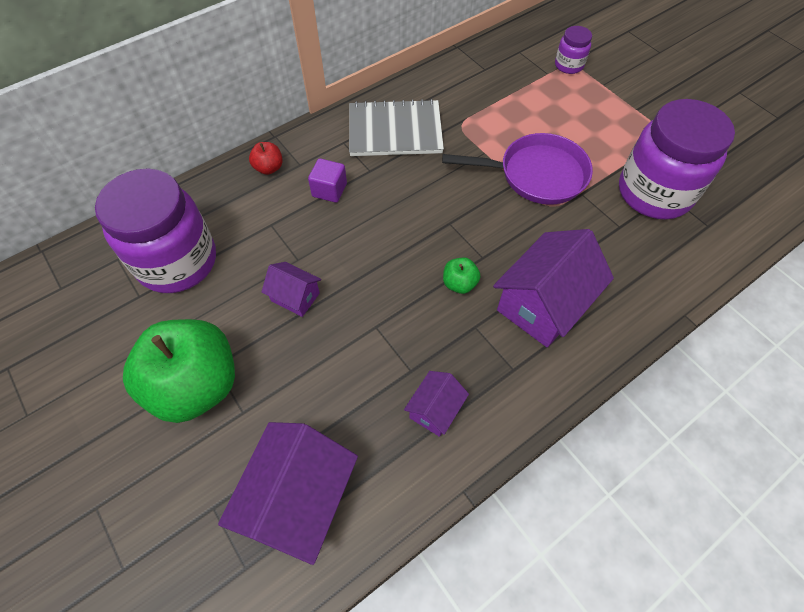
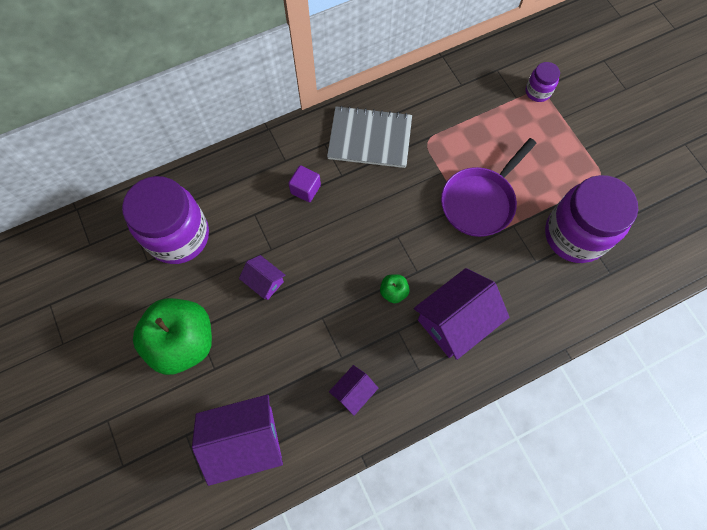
camera: 10 degrees right, 10 degrees up
purple house [218,422,358,565] -> purple house turned 45 degrees clockwise [192,395,283,486]
red apple [249,142,283,175] -> none
purple pan [442,133,593,205] -> purple pan turned 120 degrees clockwise [441,138,537,237]

